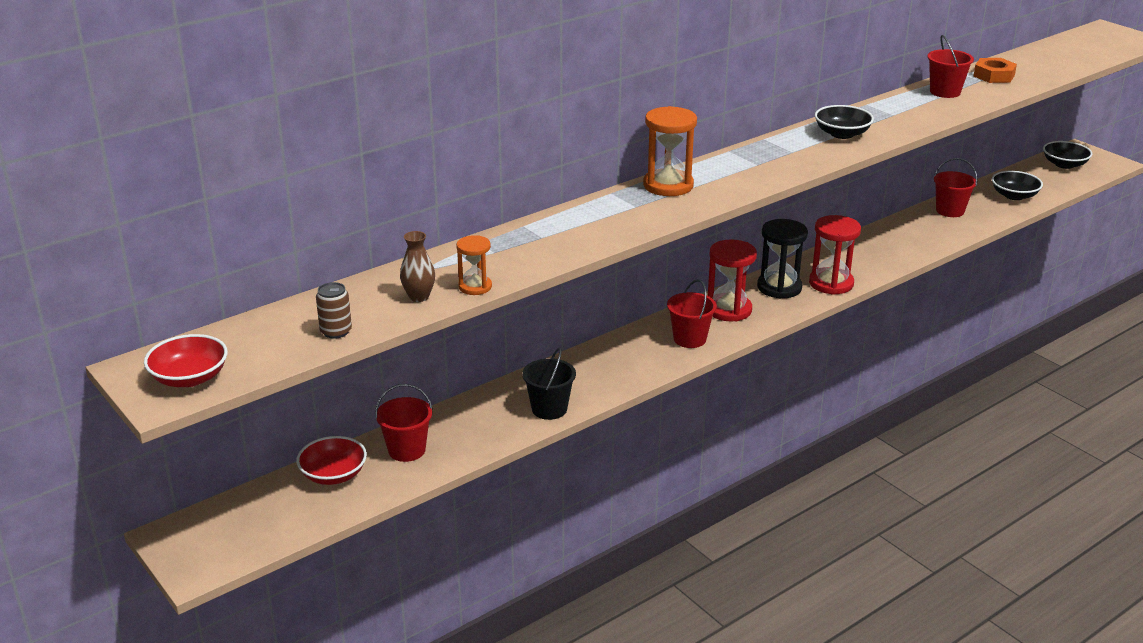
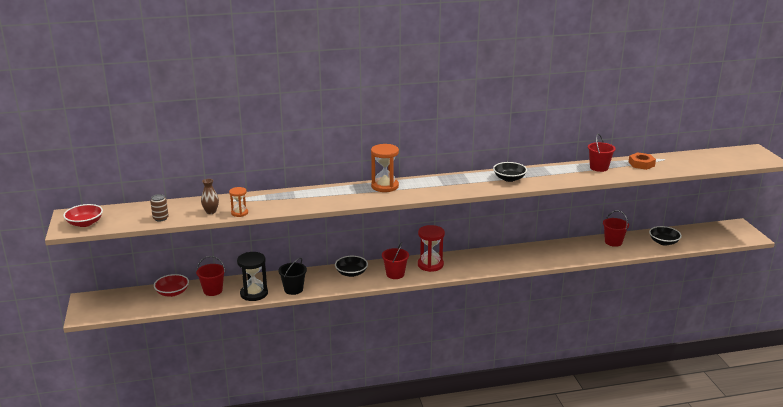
camera: 25 degrees right, 5 degrees down
black hourglass [757,219,808,299] -> black hourglass moved to [237,252,268,301]
red hourglass [809,215,861,295] -> none
black bowl [1043,141,1092,169] -> black bowl moved to [335,256,368,277]

